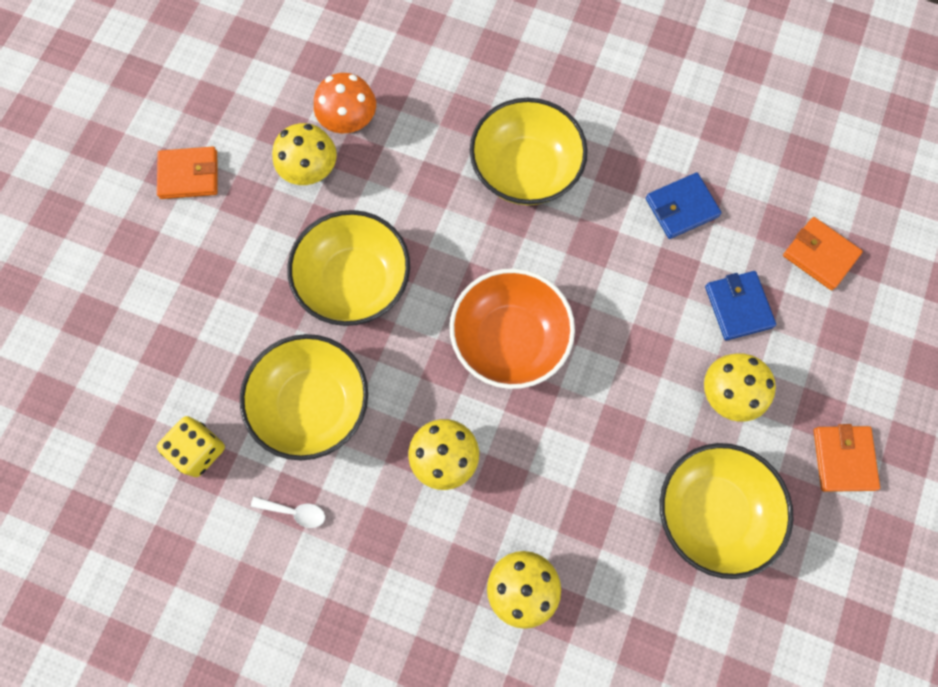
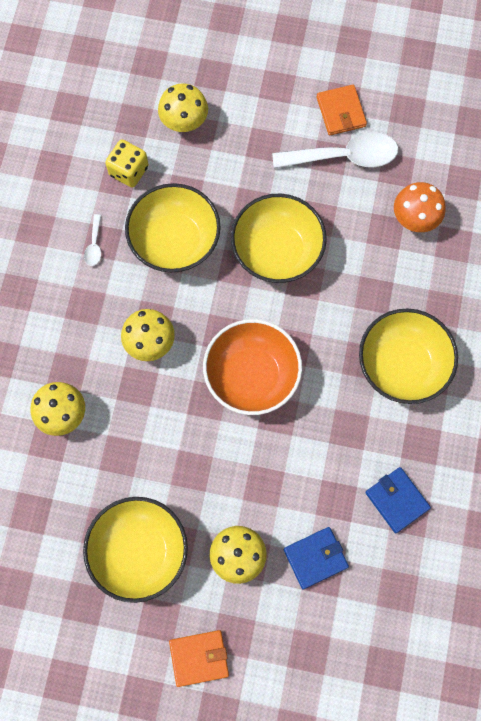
camera: 80 degrees right, 0 degrees up
yellow mushroom [272,123,337,185] -> yellow mushroom moved to [158,83,208,132]
orange wallet [783,217,863,290] -> none
none -> white spoon [272,133,398,169]

